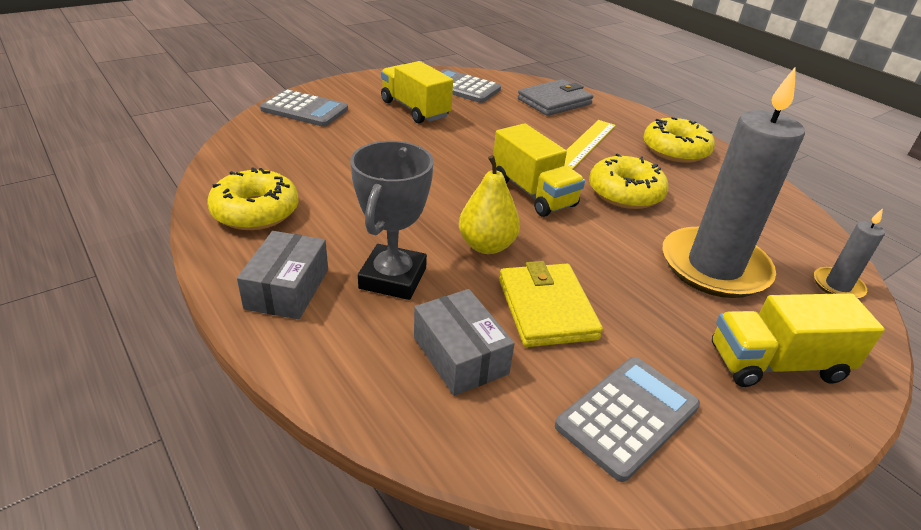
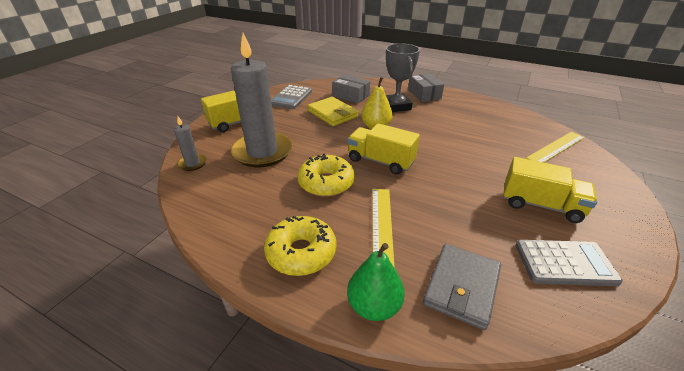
camera: 155 degrees right, 0 degrees up
yellow donut [207,167,299,230] -> none
grey calculator [260,89,348,127] -> none
none -> green pear [347,243,405,321]
none -> yellow ruler [526,132,585,162]

